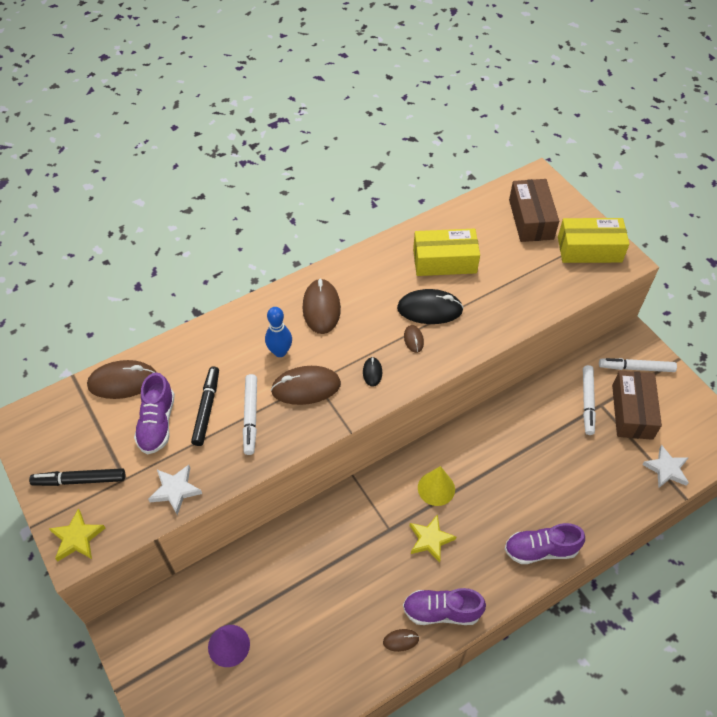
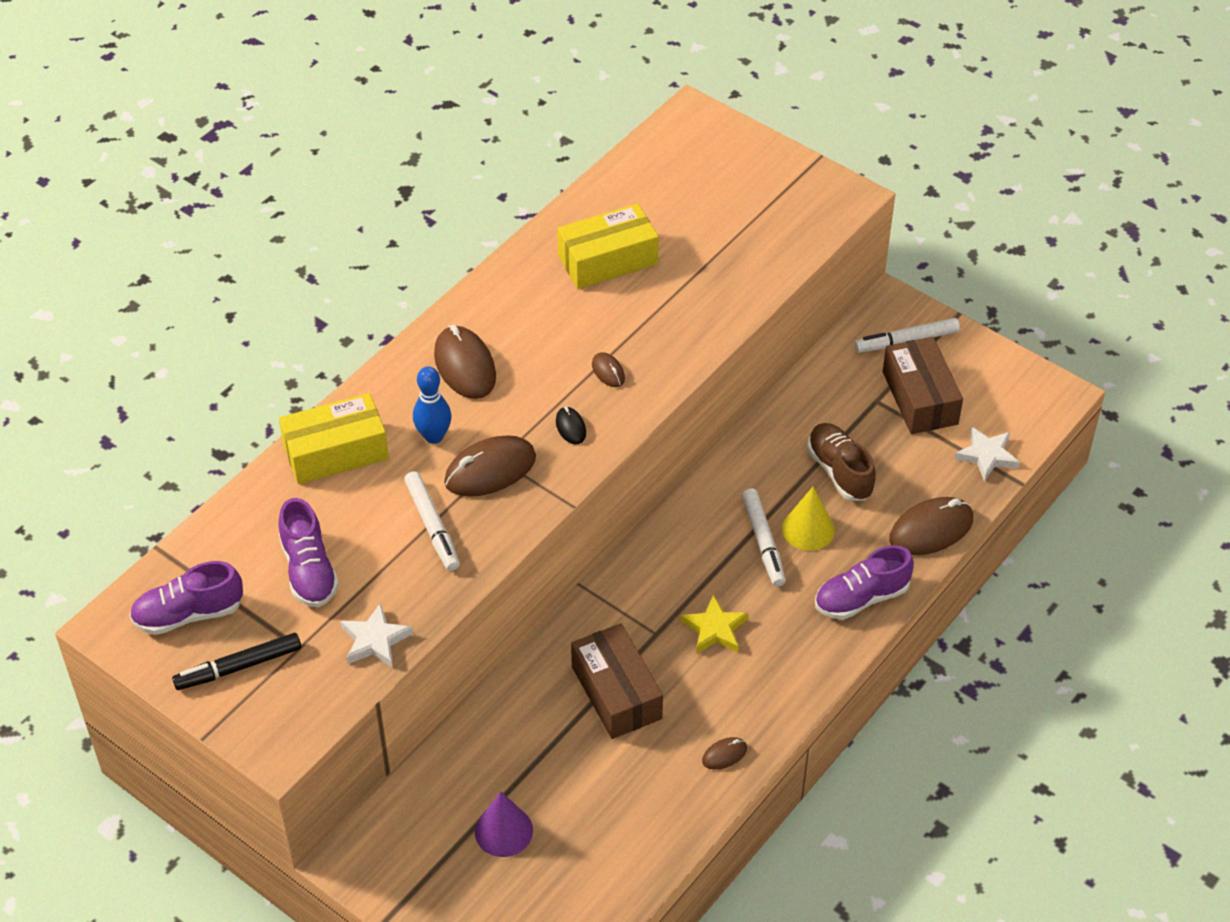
camera: 20 degrees left, 5 degrees down
yellow star [49,509,105,561] -> none
brown mouse [87,360,156,399] -> brown mouse moved to [889,497,973,555]
black marker [191,367,219,446] -> none
black mouse [397,289,464,324] -> none
purple shoe [403,588,486,625] -> purple shoe moved to [130,561,243,635]
yellow cone [418,466,455,506] -> yellow cone moved to [782,487,835,551]
brown box [509,179,559,242] -> brown box moved to [571,623,663,739]
yellow box [558,218,630,263] -> yellow box moved to [279,393,389,484]
white marker [583,365,596,435] -> white marker moved to [742,488,786,587]
none -> brown shoe [807,423,876,501]

